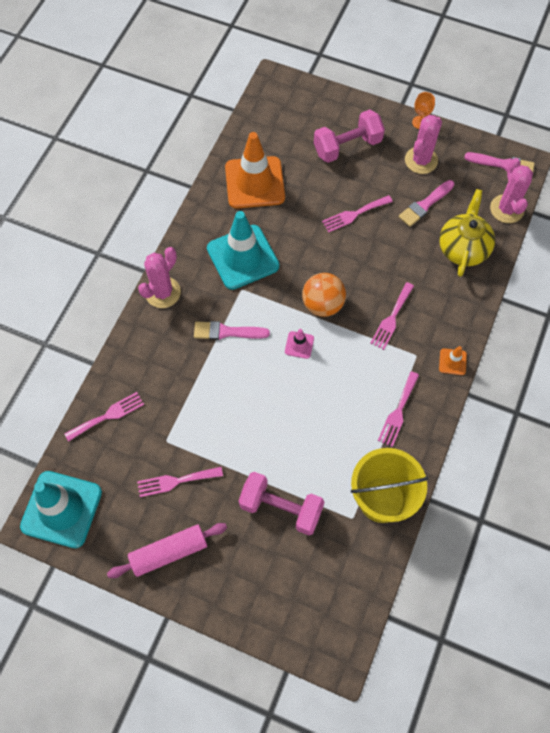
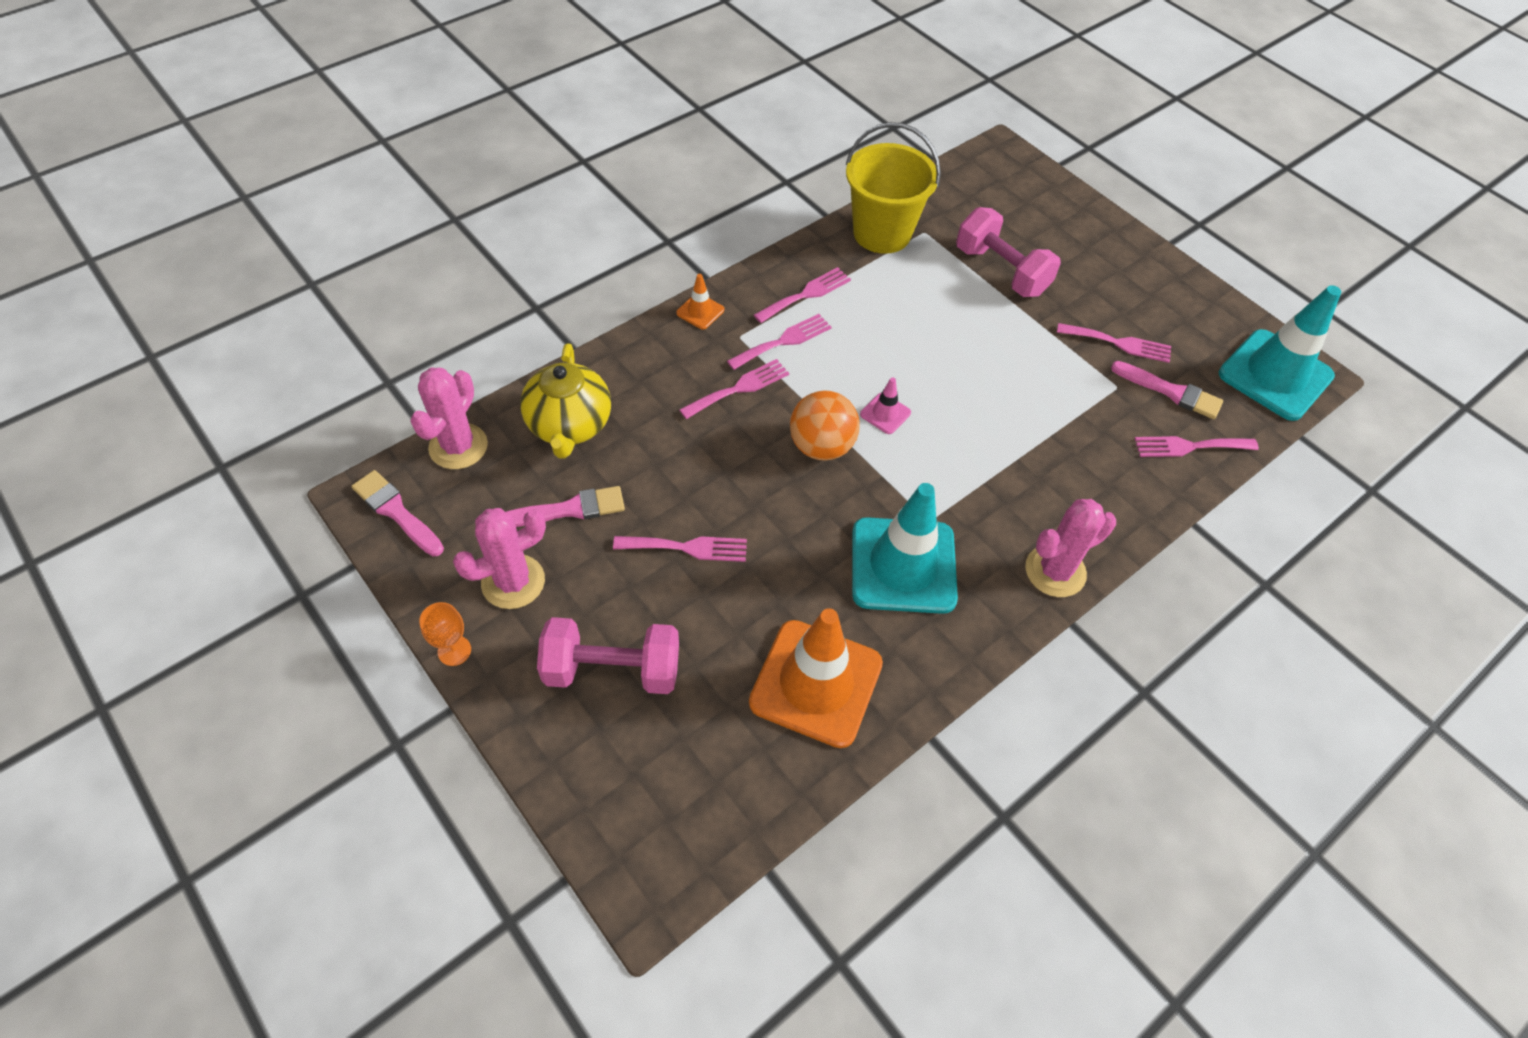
camera: 155 degrees left, 10 degrees down
pink rolling pin [107,523,227,578] -> none
pink brush [194,321,270,340] -> pink brush moved to [1111,361,1223,419]
yellow teapot [439,189,495,277] -> yellow teapot turned 45 degrees counterclockwise [520,343,611,458]
none -> pink fork [727,314,832,370]

